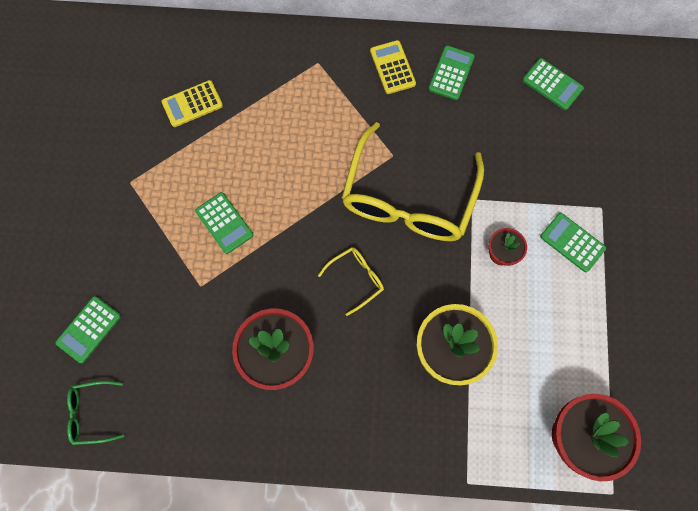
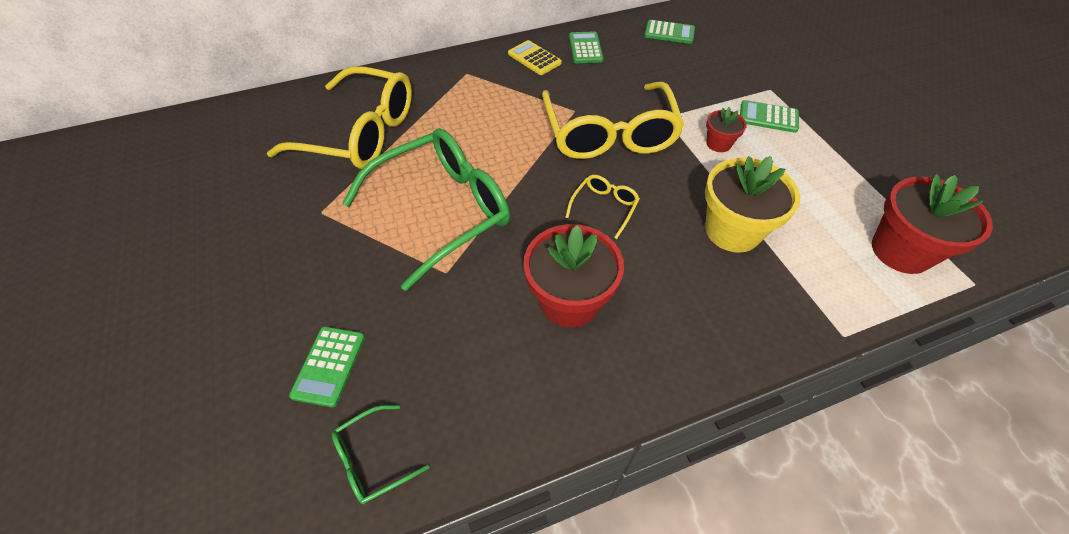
camera: 25 degrees left, 20 degrees down
yellow calculator [161,80,223,127] -> yellow glasses [267,66,412,169]
green calculator [195,192,253,254] -> green glasses [343,128,510,291]

